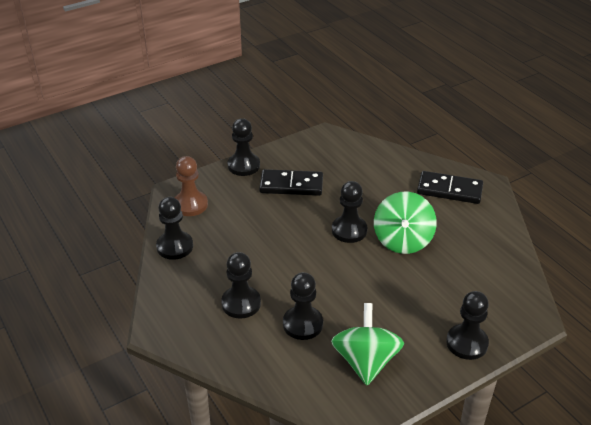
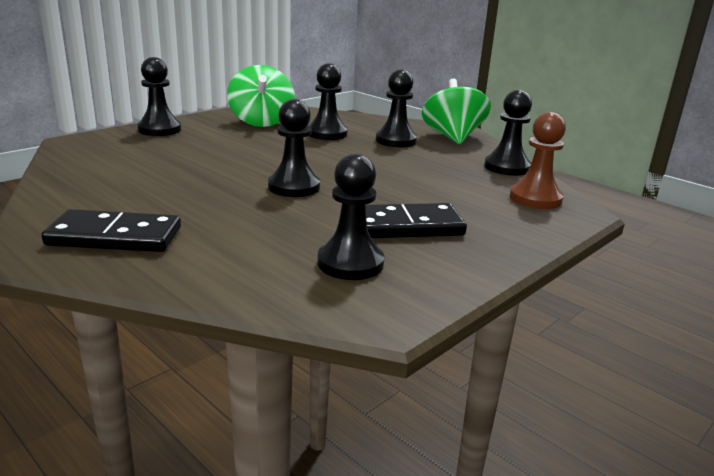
camera: 165 degrees right, 15 degrees down
black pawn [228,118,260,176] -> black pawn moved to [317,154,385,280]
green spinning top [374,192,437,254] -> green spinning top moved to [422,79,491,144]

